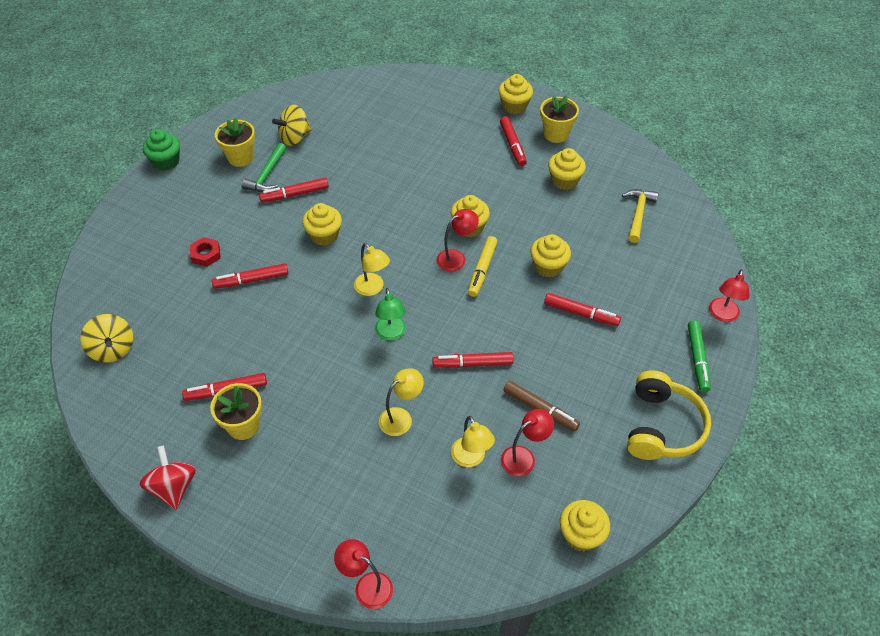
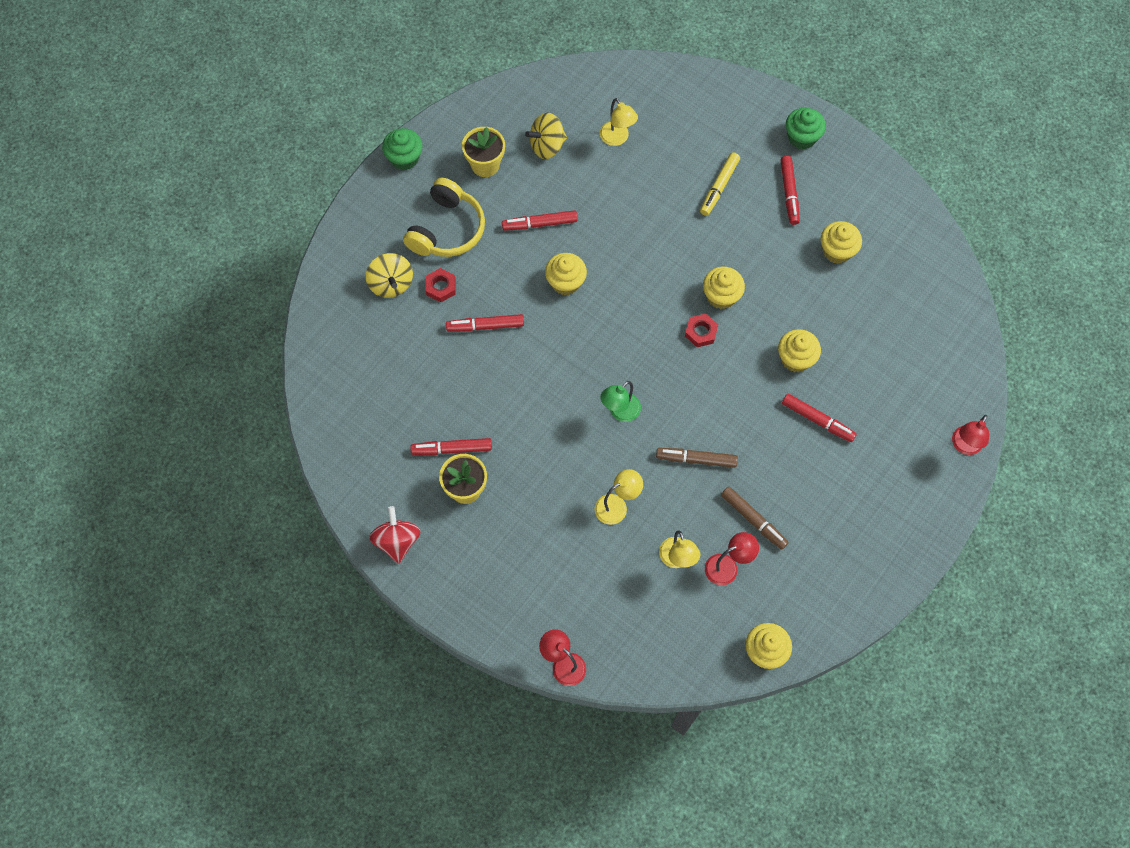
camera: 10 degrees right, 15 degrees up
yellow spinning top [80,314,133,363] -> yellow spinning top moved to [366,253,413,298]
green hammer [241,143,286,192] -> none
yellow lamp [354,243,390,296] -> yellow lamp moved to [600,98,638,146]
green lamp [375,288,406,341] -> green lamp turned 45 degrees clockwise [600,381,641,422]
red marker [432,352,514,368] -> brown marker [656,448,738,468]
red lamp [436,209,479,272] -> red nut [685,314,718,347]
yellow marker [468,236,497,297] -> yellow marker moved to [700,152,740,216]
yellow cupcake [499,74,533,114] -> green cupcake [786,108,826,149]
yellow flower pot [540,95,579,143] -> none
yellow hammer [622,189,658,243] -> none
yellow headphones [627,370,711,460] -> yellow headphones moved to [403,178,485,257]
green marker [688,320,711,392] -> none

